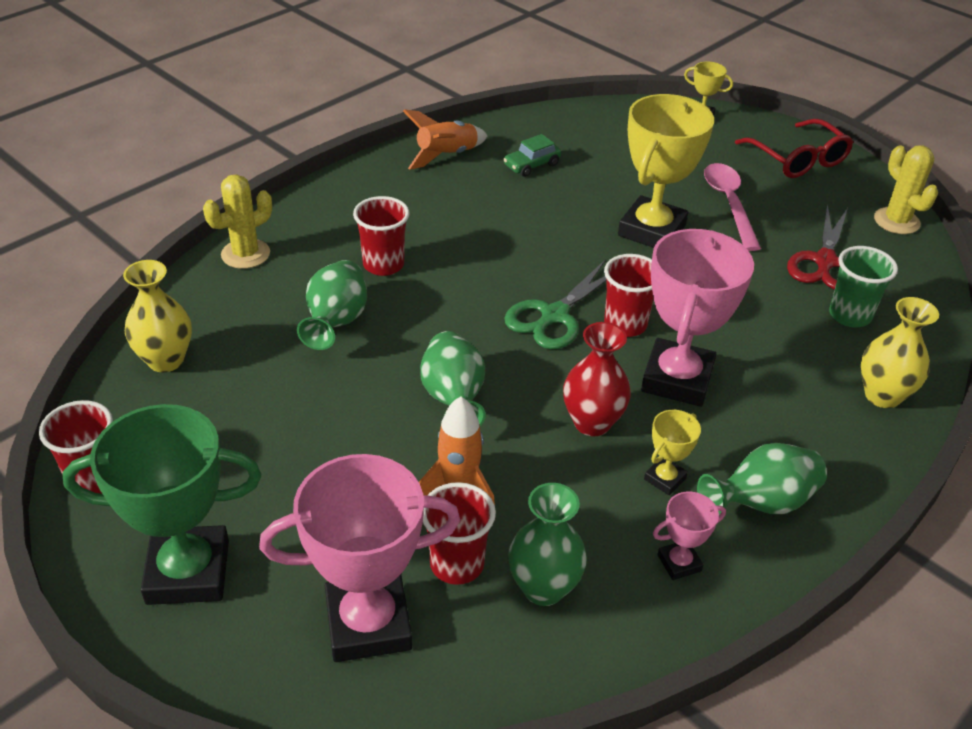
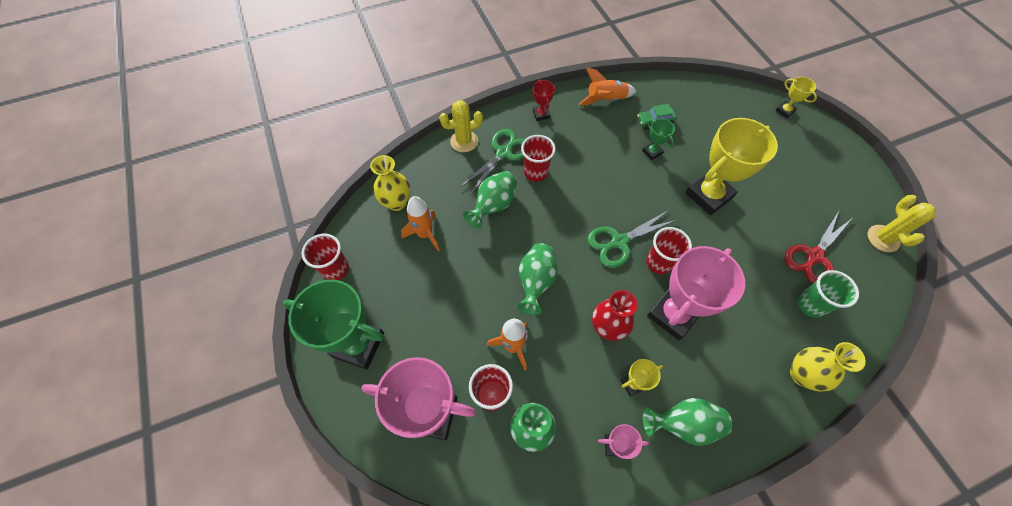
camera: 25 degrees right, 20 degrees up
pink spoon [704,163,761,251] -> none
red glasses [735,119,853,178] -> none
none -> orange rocket [401,196,439,251]
none -> green scissors [460,129,525,195]
none -> red trophy [533,80,555,121]
none -> green trophy [642,119,675,160]

